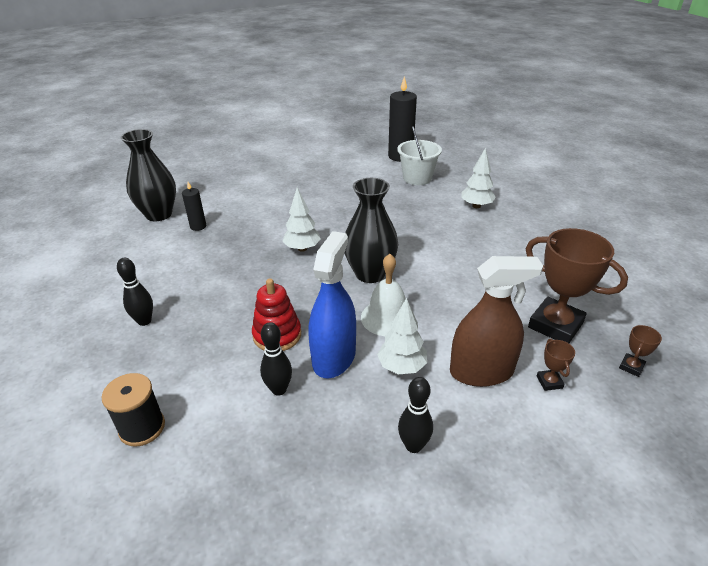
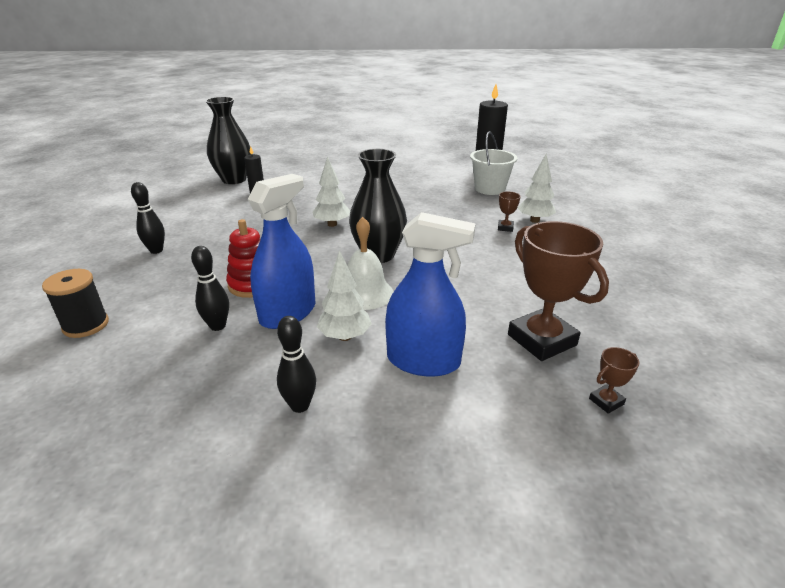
camera: 20 degrees right, 5 degrees down
brown spray bottle [450,256,543,387] -> blue spray bottle [385,212,476,377]
brown trophy [537,339,575,391] -> brown trophy moved to [498,191,521,232]

